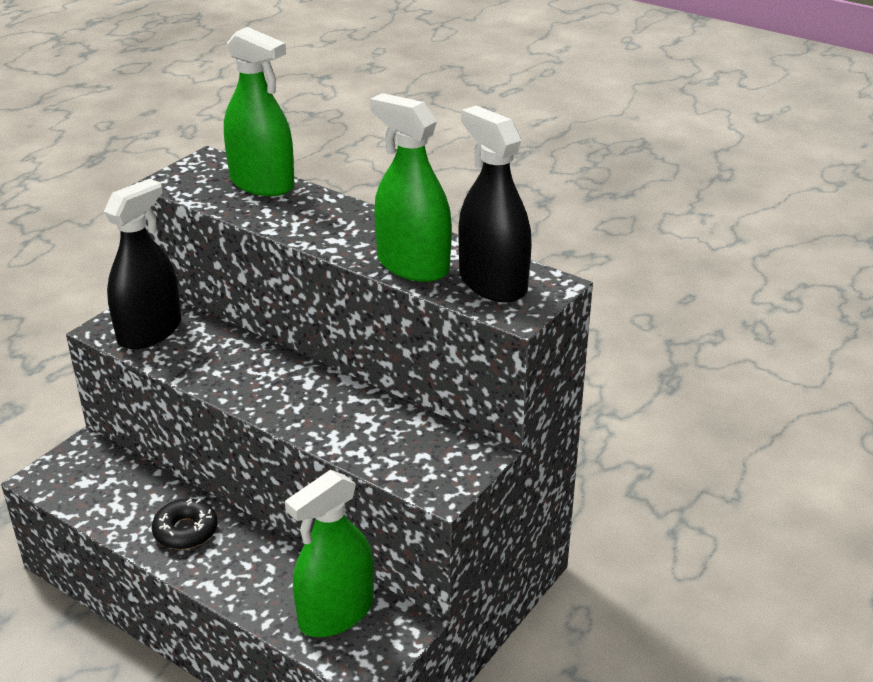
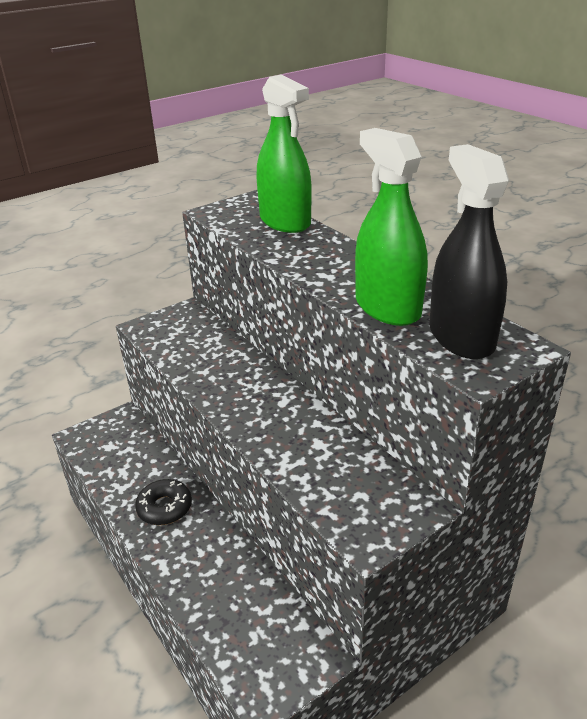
camera: 20 degrees right, 0 degrees up
black spray bottle [104,179,181,349] -> none
green spray bottle [285,470,374,637] -> none

